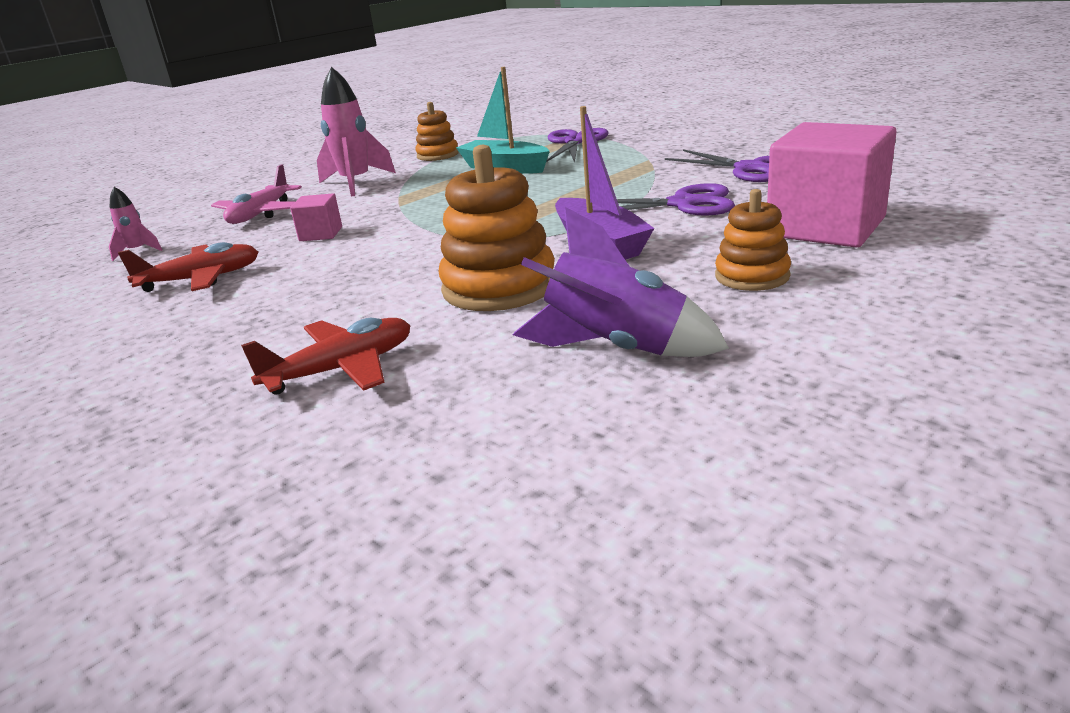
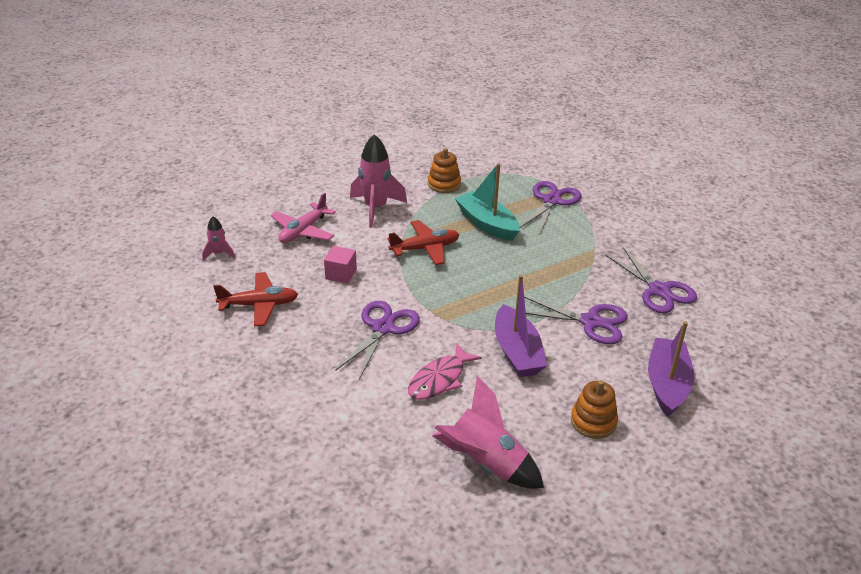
camera: 10 degrees right, 10 degrees up
red plane [241,318,411,394] -> red plane moved to [387,220,459,265]
orange stacking toy [439,145,555,311] -> pink fish [408,344,482,400]
purple rocket [513,207,729,357] -> pink rocket [432,376,544,489]
pink cube [767,122,896,247] -> purple boat [648,321,694,417]
none -> purple scissors [335,301,420,379]

